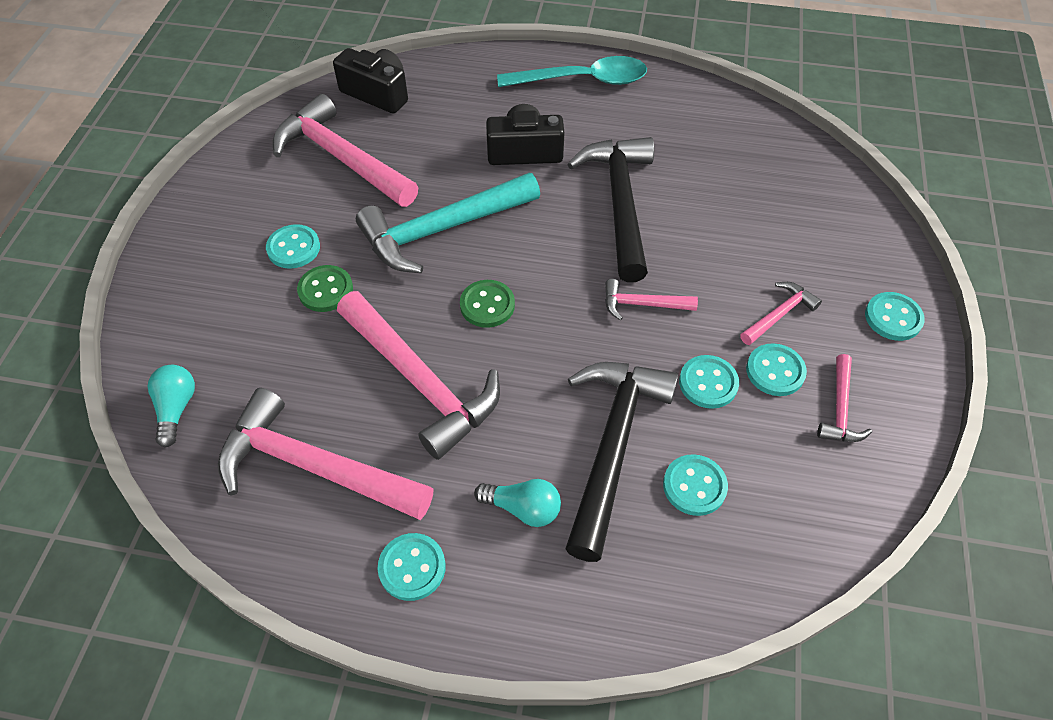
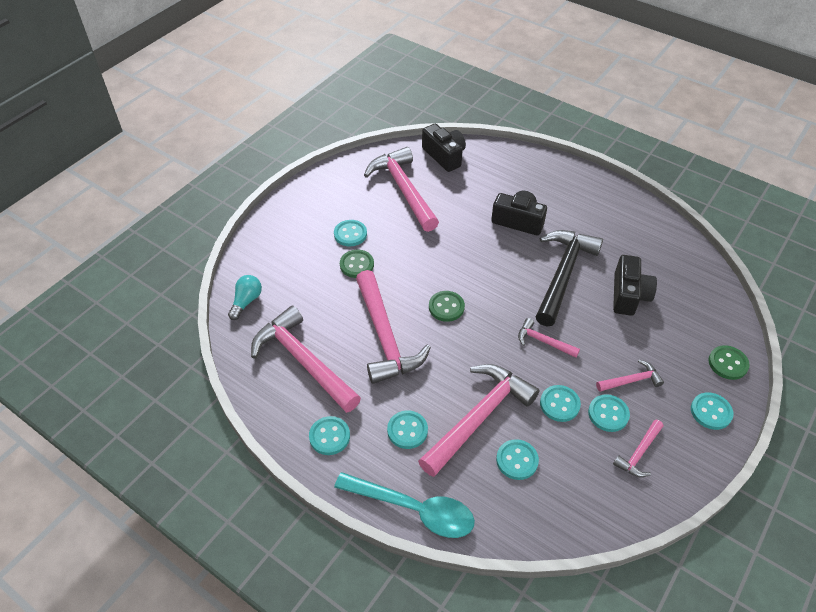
camera: 25 degrees right, 5 degrees down
turquoise hammer [356,173,540,273] -> none
turquoise light bulb [474,479,561,527] -> turquoise button [387,410,428,449]
turquoise spoon [497,56,647,87] -> turquoise spoon moved to [334,472,475,538]
black hammer [565,362,679,562] -> pink hammer [418,364,539,477]
none -> black camera [613,255,657,316]
none -> green button [708,345,750,380]

